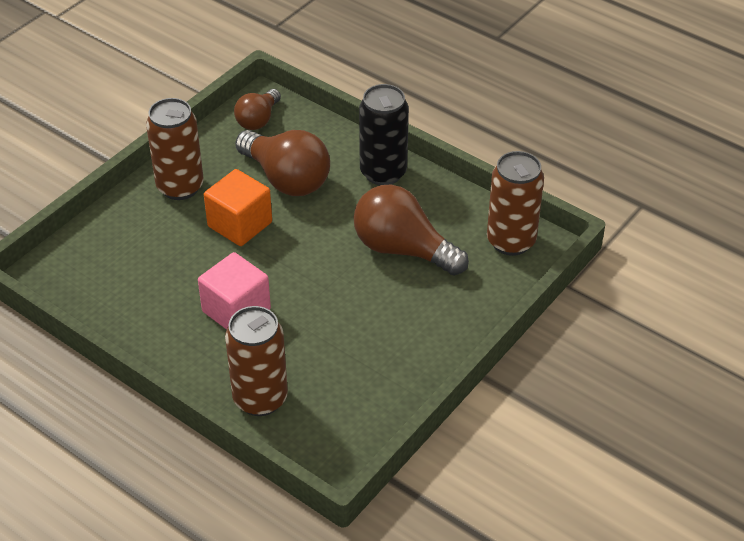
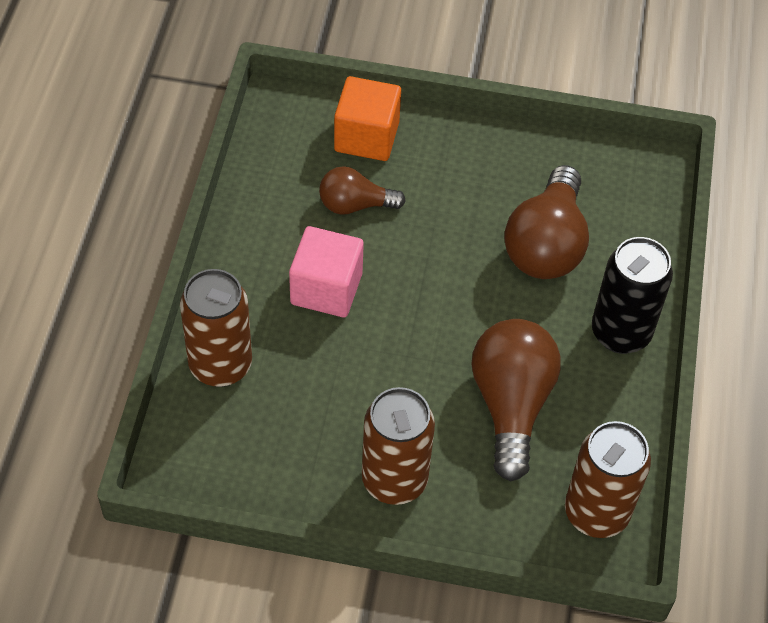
camera: 60 degrees right, 10 degrees up
brown can [146,98,204,200] -> brown can moved to [362,387,435,505]
orange cube [204,169,272,246] -> orange cube moved to [334,76,401,161]
brown light bulb [234,89,281,130] -> brown light bulb moved to [319,166,406,215]

